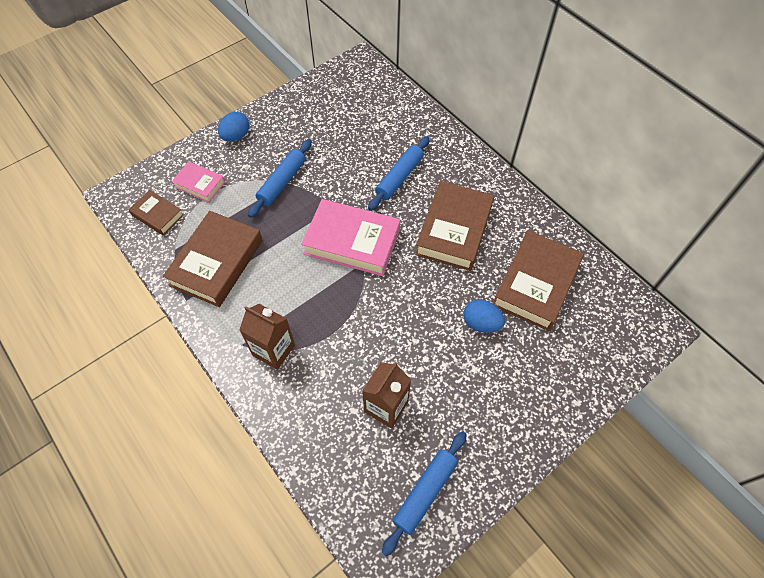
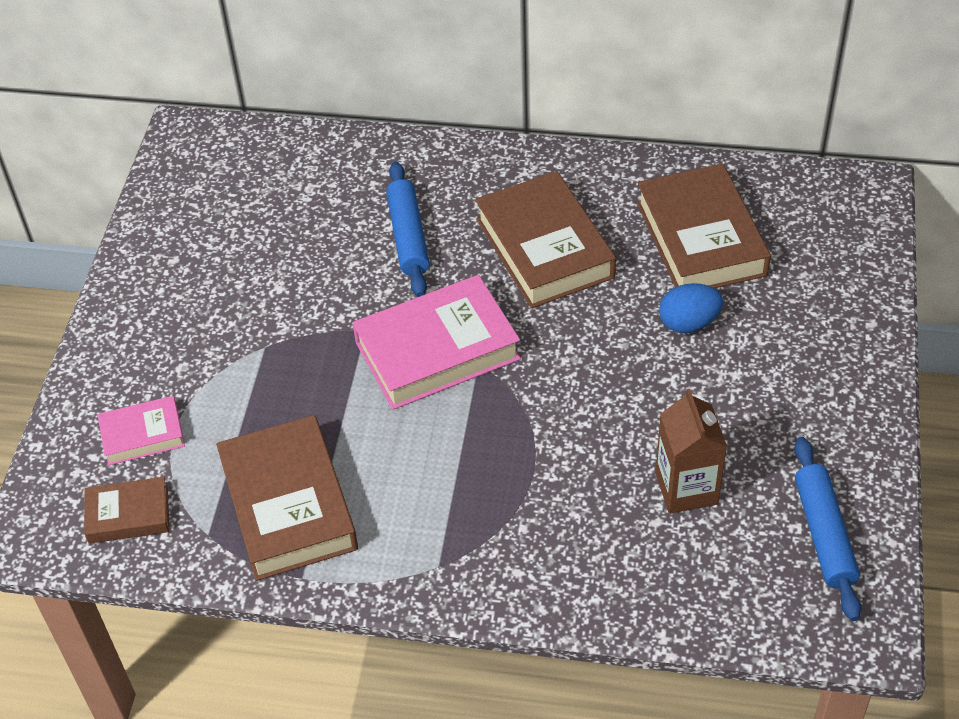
camera: 40 degrees left, 10 degrees down
blue egg [218,112,249,141] -> none
brown carton [239,304,295,370] -> none
blue rolling pin [248,139,312,218] -> none

